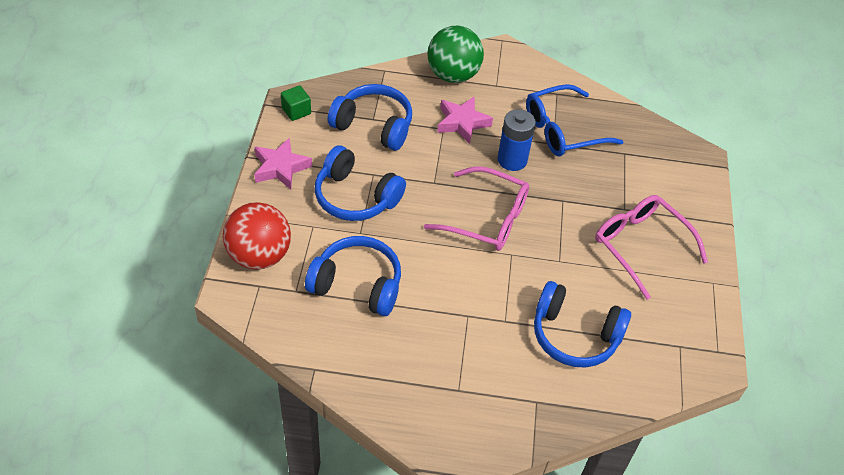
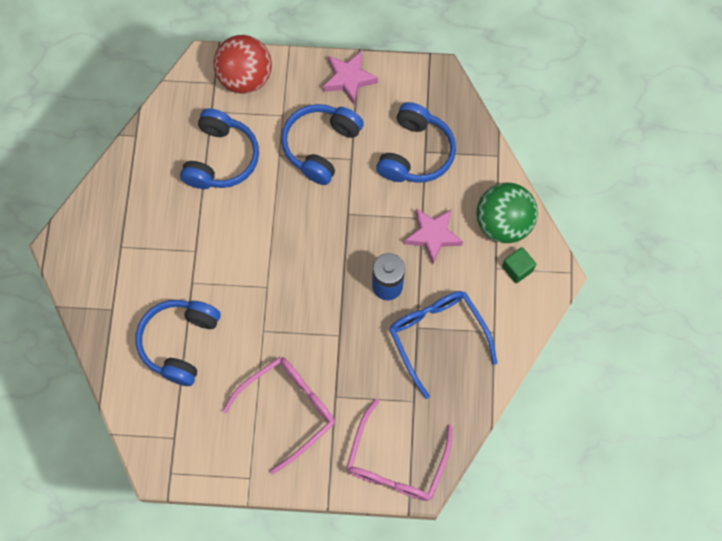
camera: 90 degrees right, 20 degrees up
green cube [281,85,311,121] -> green cube moved to [502,247,536,283]
pink glasses [424,166,529,251] -> pink glasses moved to [346,399,453,501]

